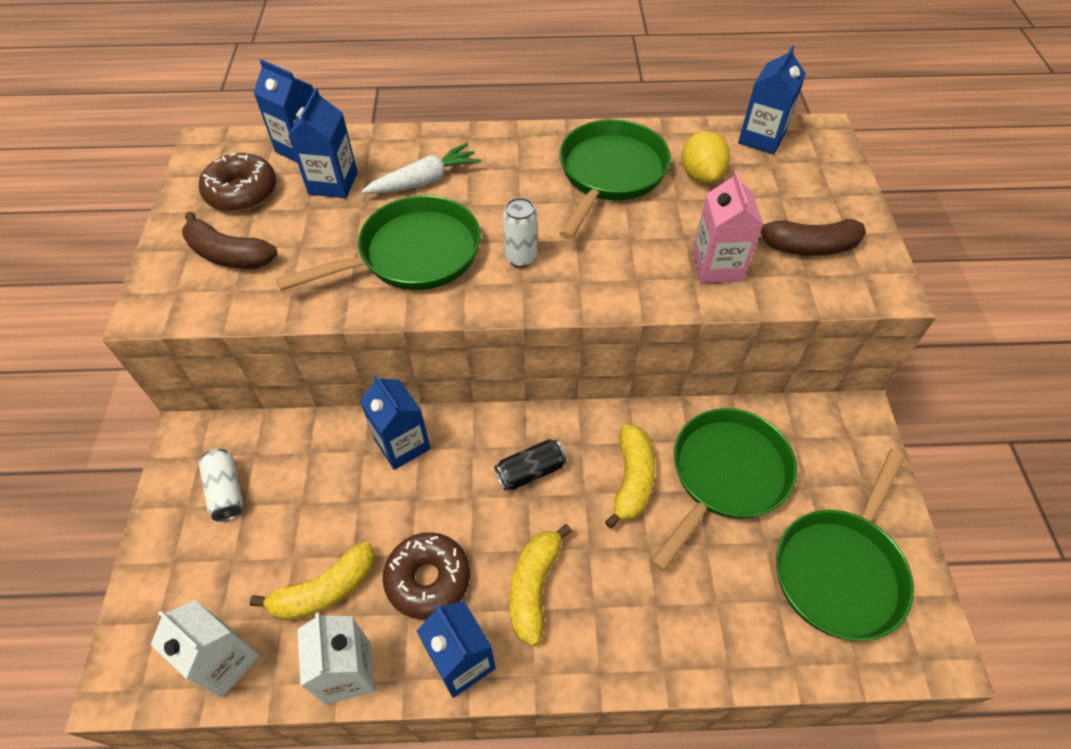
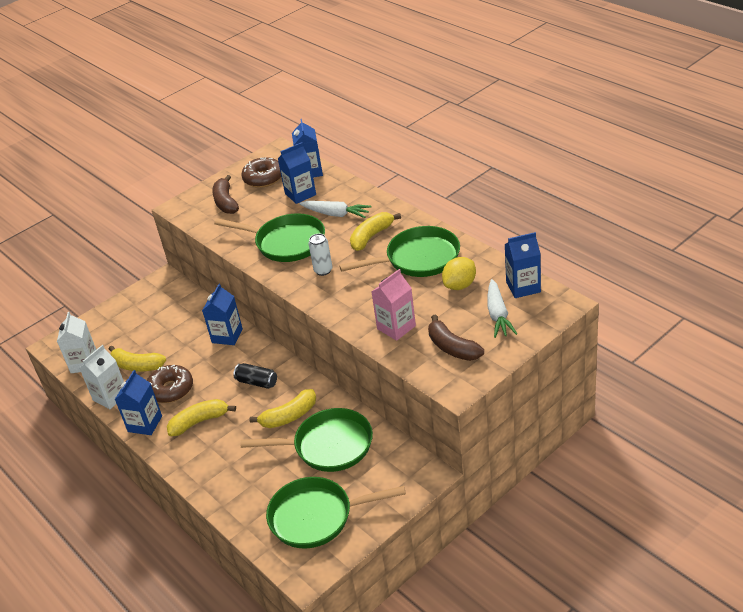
camera: 55 degrees right, 15 degrees down
white can [199,449,243,522] -> none
none -> yellow banana [350,212,401,251]
none -> white carrot [488,279,517,338]

